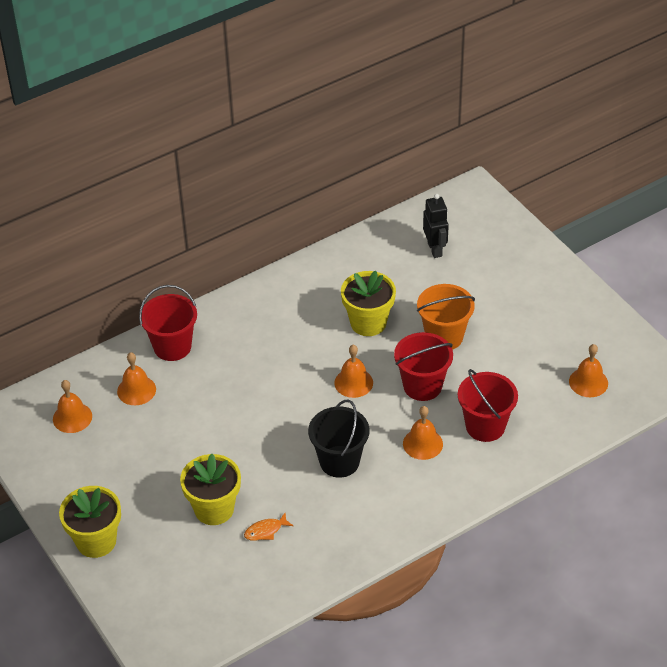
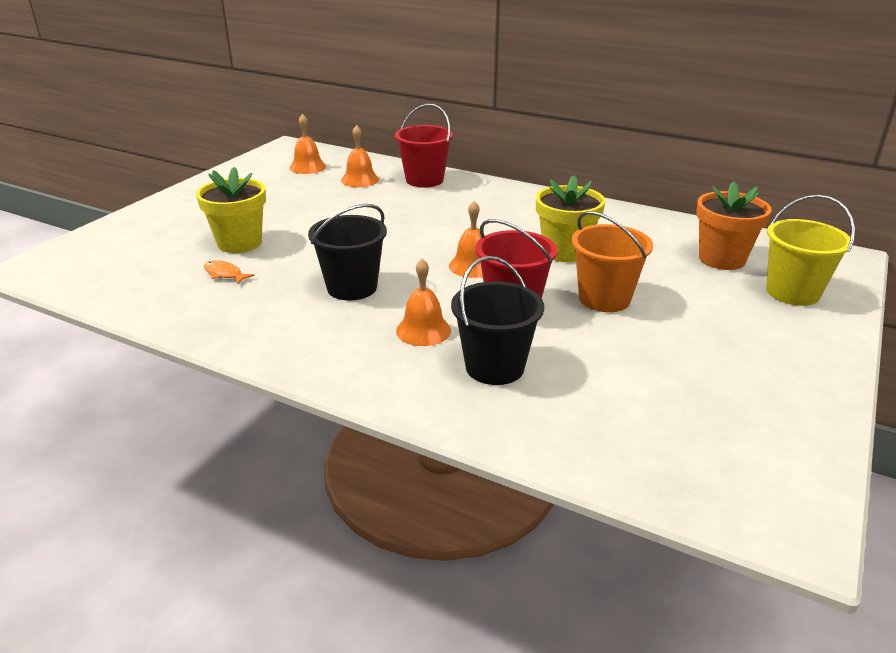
camera: 60 degrees right, 15 degrees down
yellow flower pot [59,486,121,558] -> none
black robot [423,194,449,258] -> orange flower pot [696,181,772,270]
red bucket [458,369,518,442] -> black bucket [451,256,545,385]
orange bell [569,344,608,397] -> none
none -> yellow bucket [766,195,855,306]

